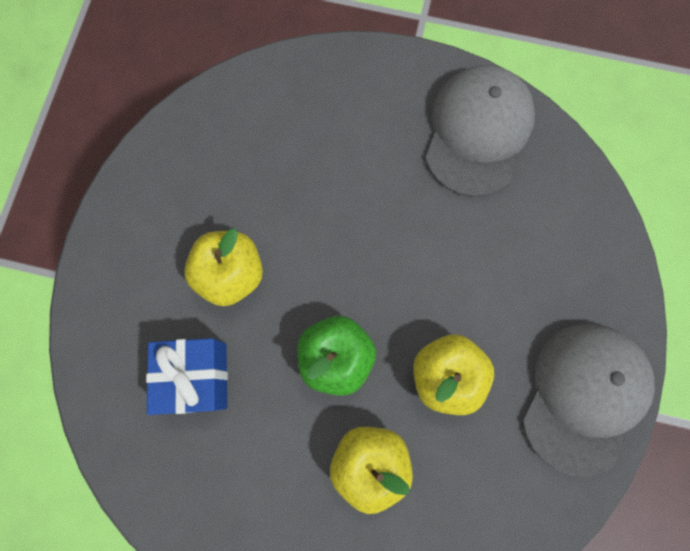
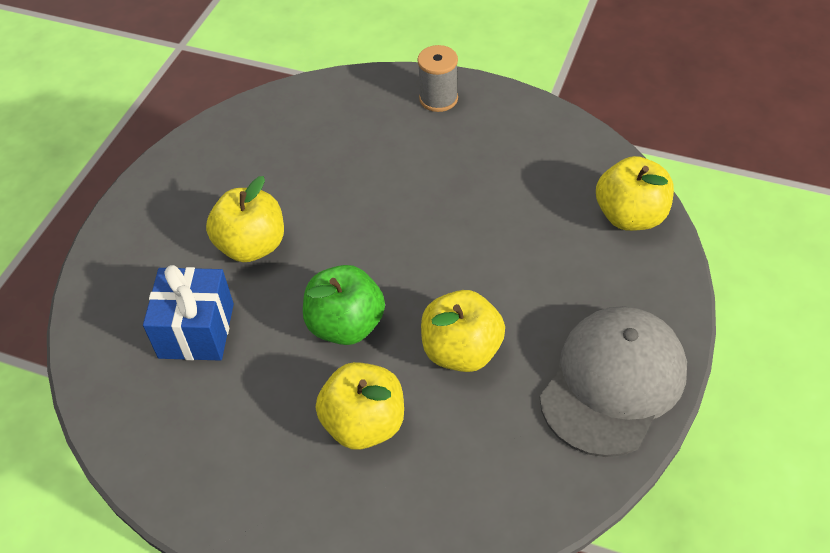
camera: 10 degrees right, 25 degrees down
grey cap [425,65,535,197] -> none
none -> grey spool [418,45,458,112]
none -> yellow apple [596,156,674,231]

